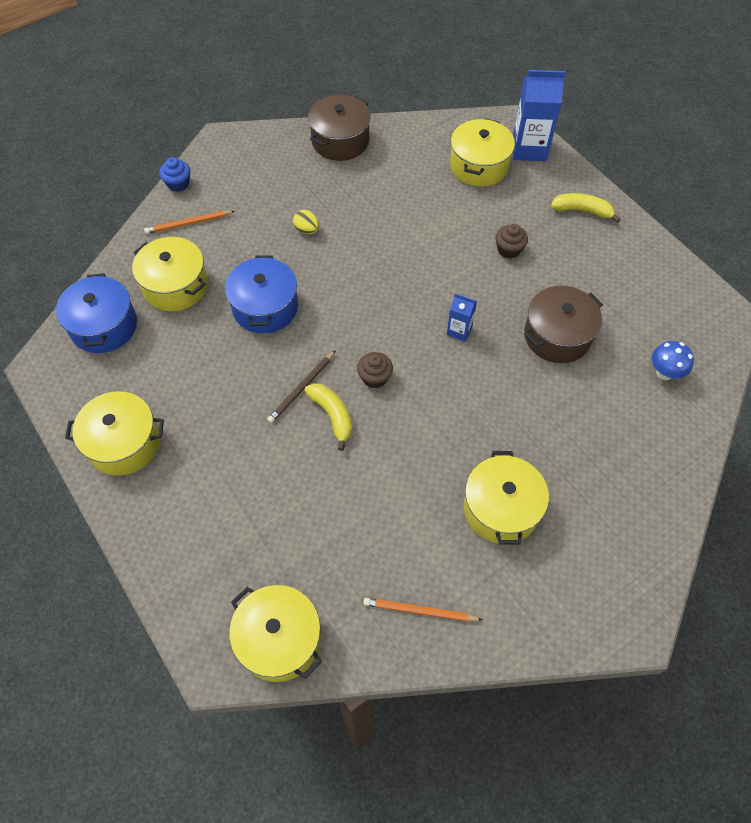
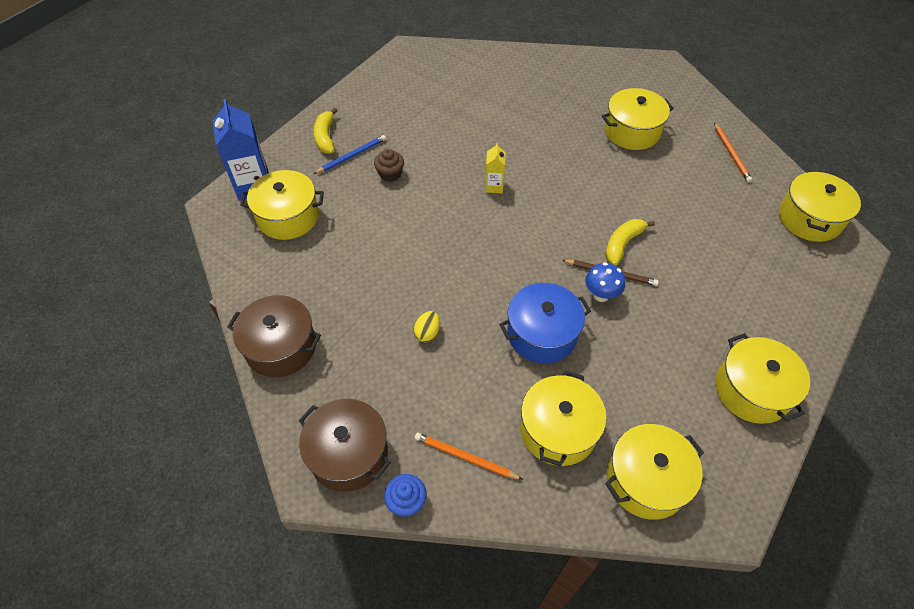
camera: 110 degrees left, 5 degrees down
blue pot [56,273,137,353] -> yellow pot [605,424,704,520]
orange pencil [144,211,235,234] -> orange pencil turned 150 degrees clockwise [415,433,523,480]
brown cupcake [357,352,393,388] -> none
blue carton [447,294,477,342] -> yellow carton [485,143,506,193]
brown pot [524,286,603,363] -> brown pot moved to [299,399,391,492]
blue mushroom [652,341,694,380] -> blue mushroom moved to [585,262,625,302]
none -> blue pencil [314,135,386,174]

